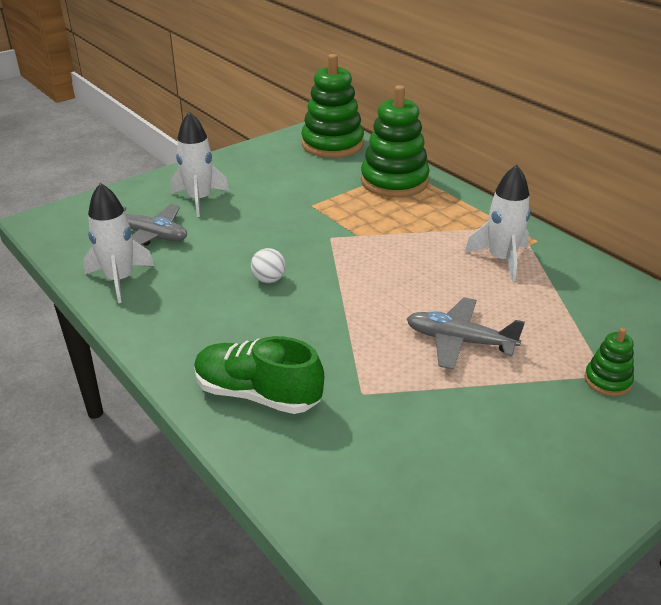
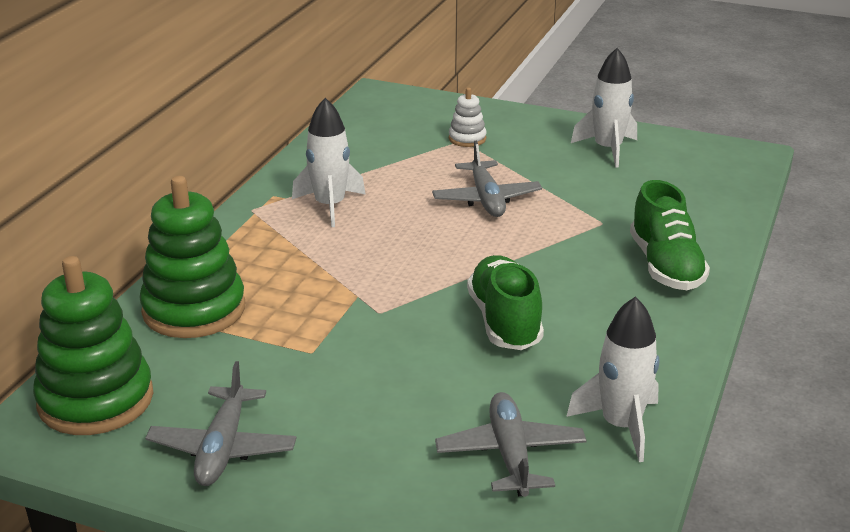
camera: 120 degrees left, 5 degrees down
white rocket [171,112,229,217] -> white rocket moved to [571,48,637,168]
white ball [251,248,286,283] -> green shoe [467,255,544,350]
green stacking toy [585,328,634,396] -> white stacking toy [449,88,486,147]
none -> grey plane [145,361,297,486]

